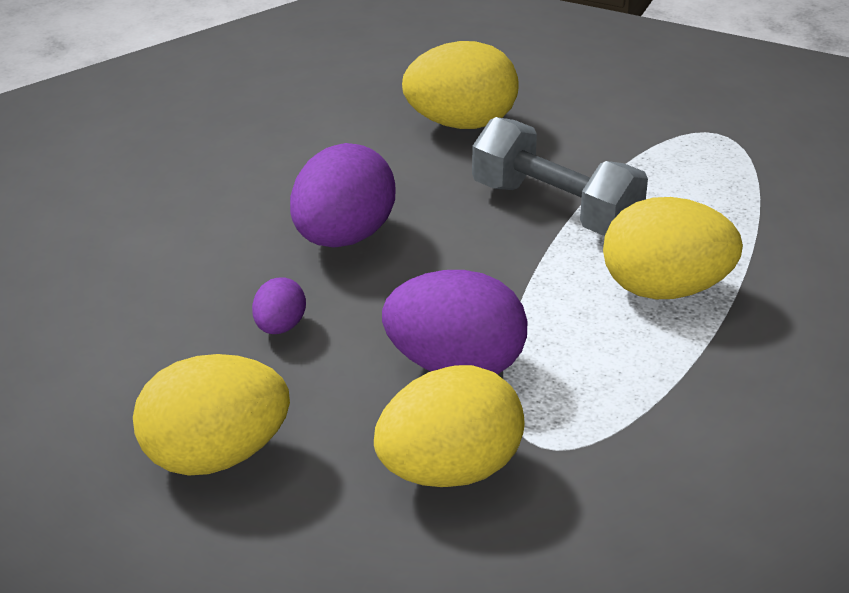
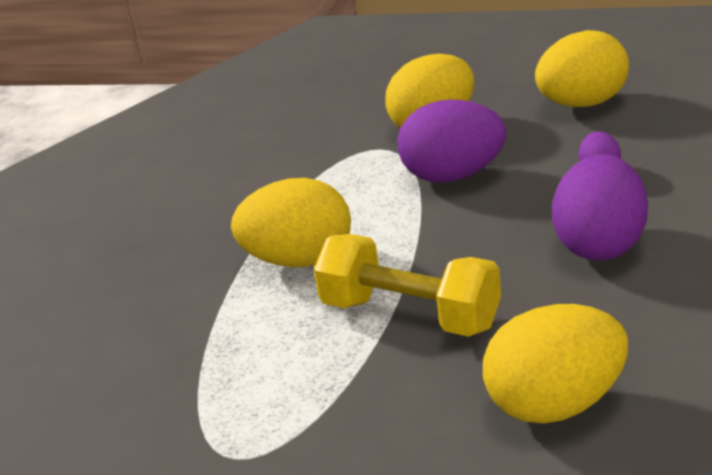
camera: 175 degrees right, 5 degrees down
grey dumbbell [472,117,648,236] -> yellow dumbbell [314,234,501,337]

